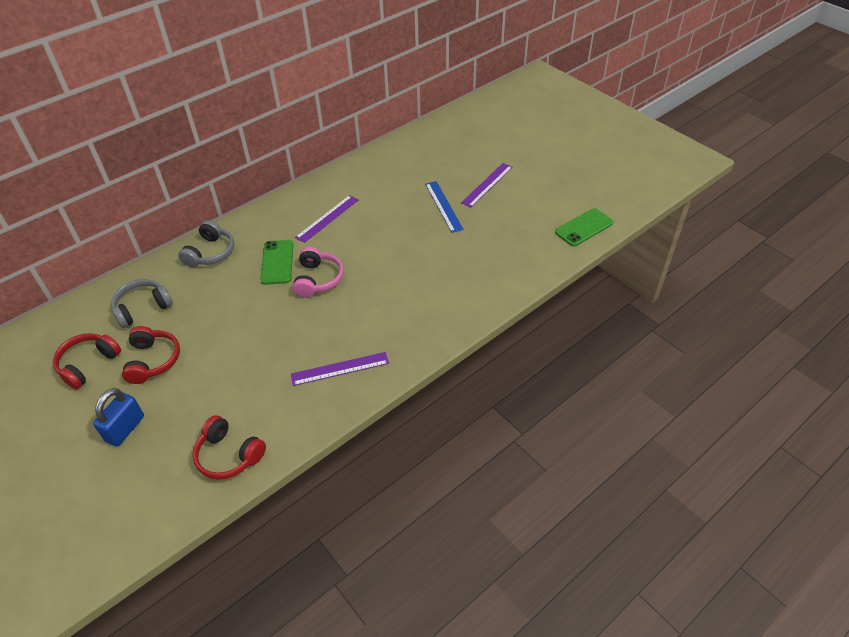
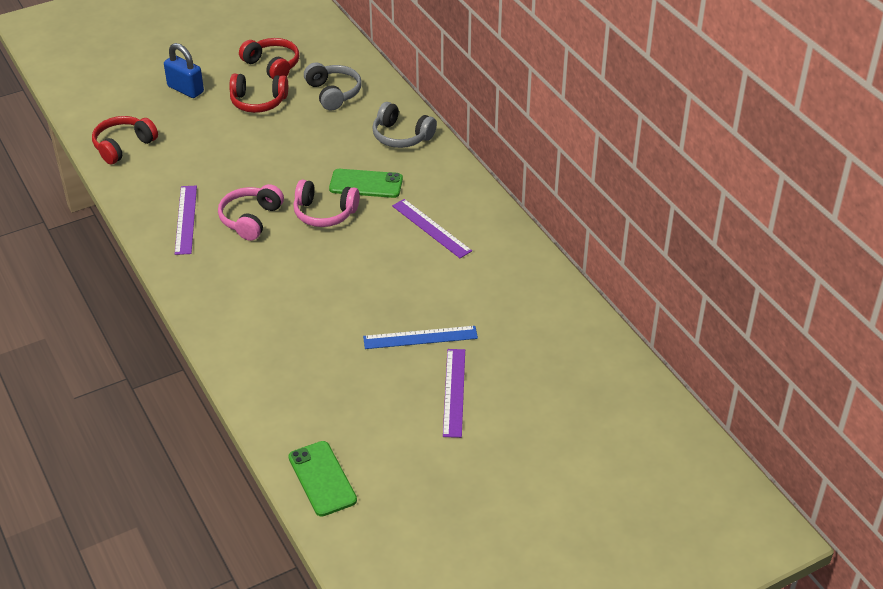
camera: 100 degrees right, 5 degrees down
purple ruler [461,163,513,207] -> purple ruler turned 45 degrees clockwise [443,349,465,438]
none -> pink headphones [218,184,284,241]

